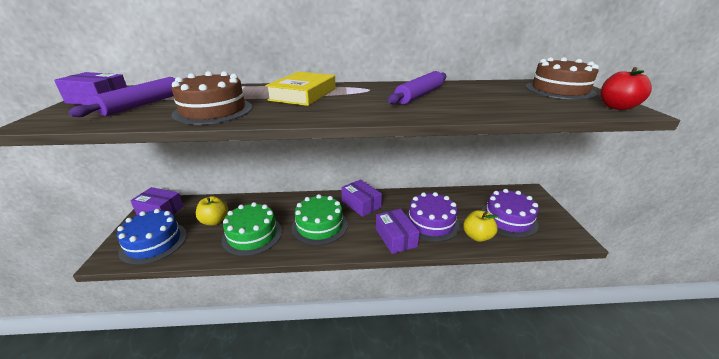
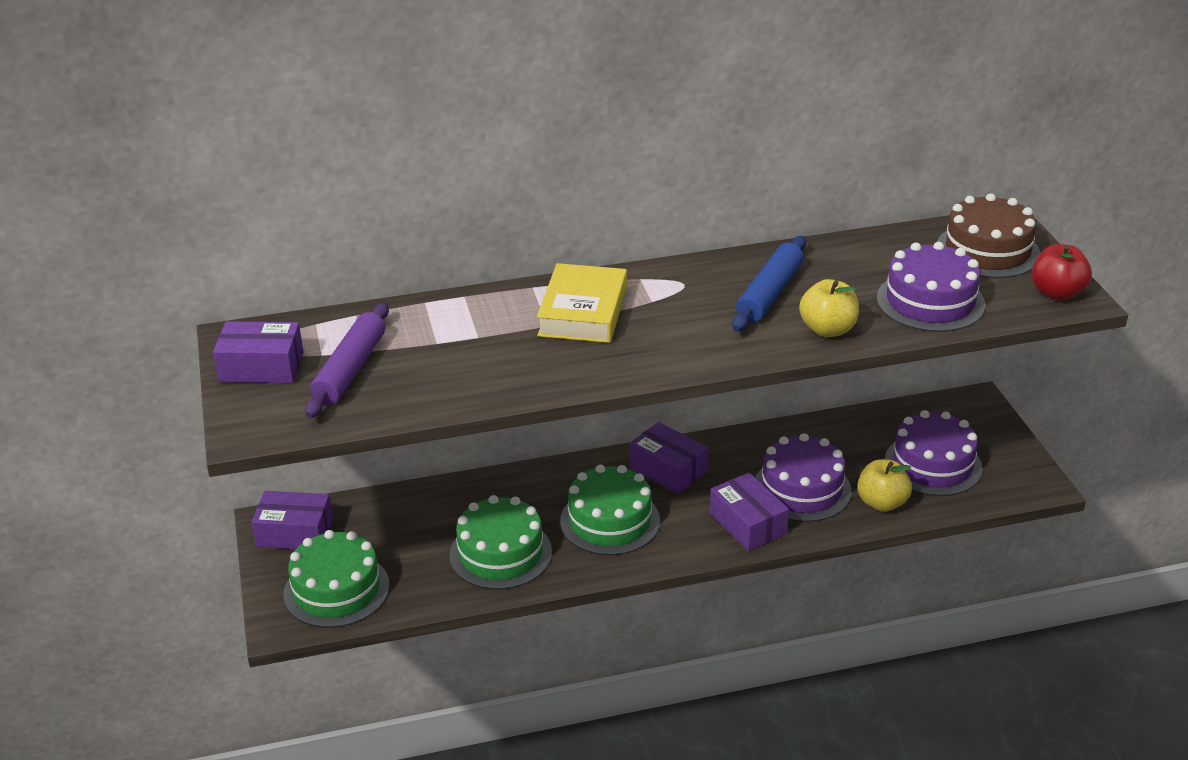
camera: 10 degrees left, 5 degrees up
blue cake [117,209,187,265] -> green cake [284,530,390,628]
brown cake [171,71,252,125] -> none
yellow apple [196,196,228,225] -> yellow apple moved to [799,279,859,337]
purple rolling pin [388,71,446,104] -> blue rolling pin [732,236,806,331]
none -> purple cake [877,242,985,332]

